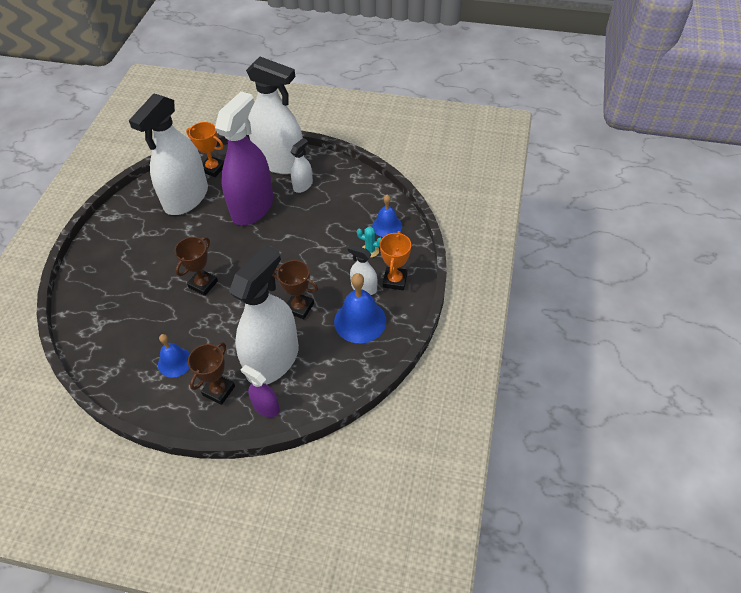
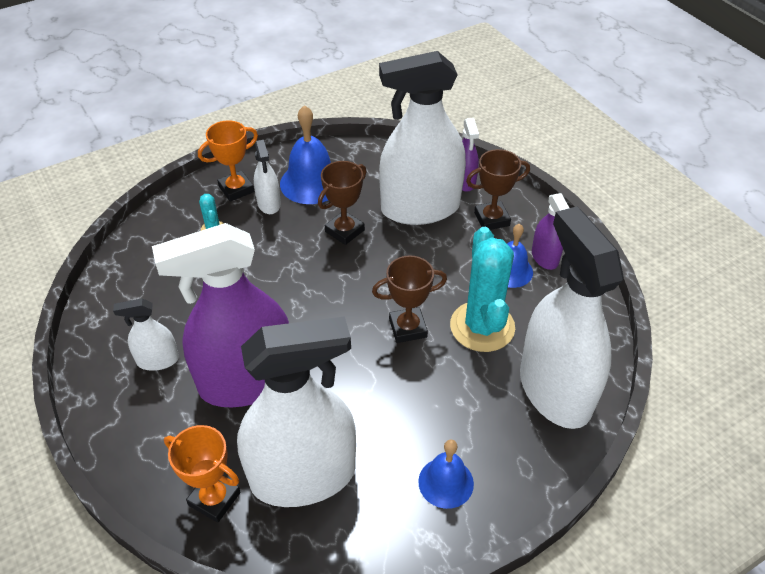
camera: 135 degrees left, 5 degrees down
orange trophy [186,122,224,177] -> orange trophy turned 45 degrees counterclockwise [164,425,241,523]
white spray bottle [246,57,304,174] -> white spray bottle moved to [520,206,624,429]
brown trophy [273,260,318,319] -> brown trophy turned 60 degrees clockwise [318,161,367,245]
blue bell [372,195,402,237] -> blue bell moved to [418,440,474,509]
none -> turquoise cactus [450,227,515,352]
none -> purple spray bottle [532,193,569,270]

